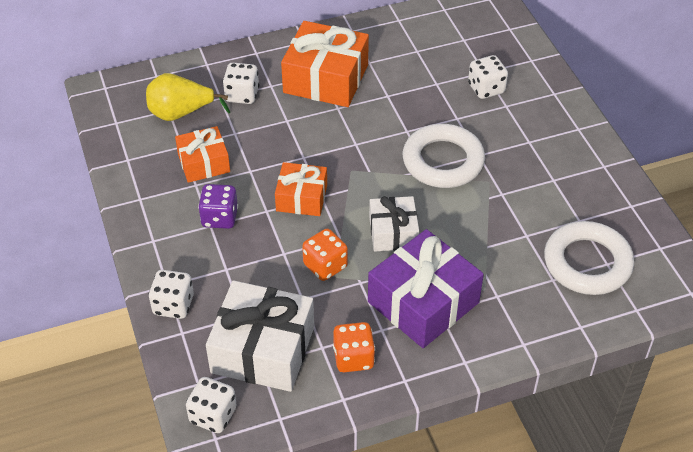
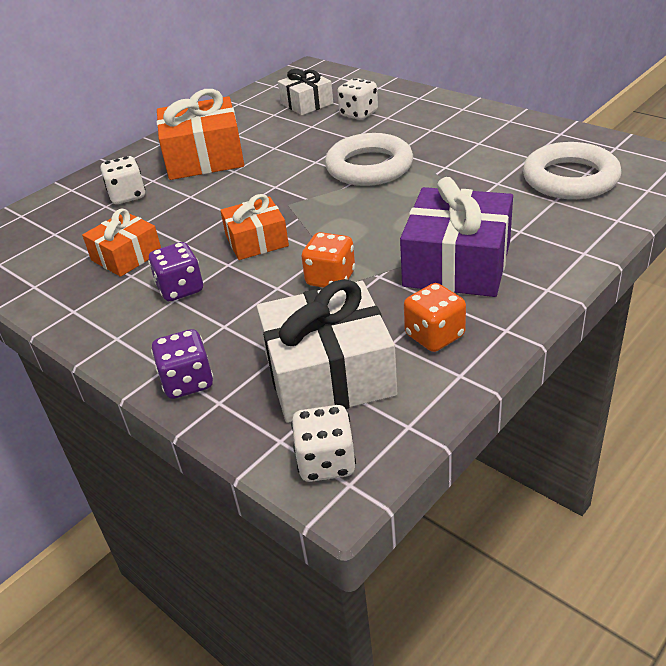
camera: 25 degrees left, 10 degrees down
yellow pear [146,73,230,121] -> none
white dice [149,270,194,319] -> purple dice [151,329,213,399]
white gift [369,196,419,252] -> white gift moved to [278,69,333,115]

